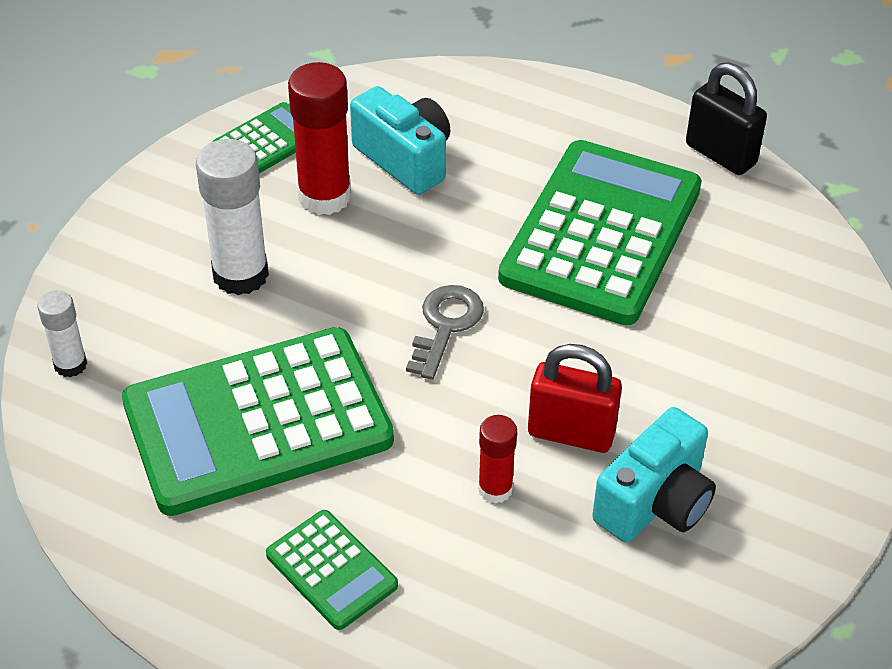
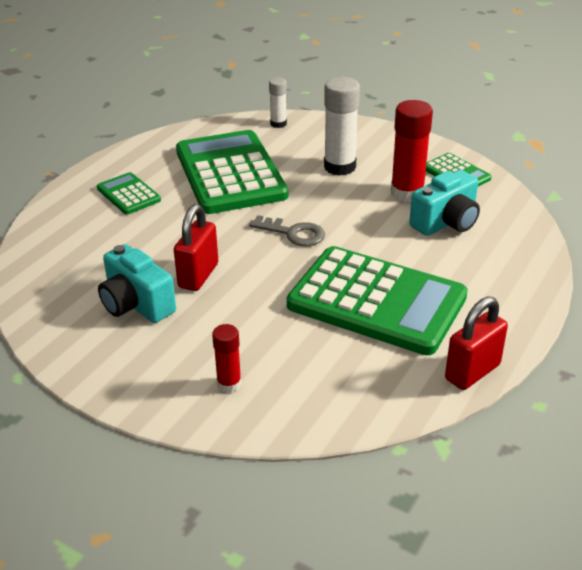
camera: 95 degrees right, 10 degrees down
green calculator [266,510,398,630] -> green calculator turned 90 degrees clockwise [97,172,161,214]
red glue stick [478,415,517,504] -> red glue stick moved to [212,324,242,393]
black padlock [686,63,767,175] -> red padlock [445,297,508,390]

